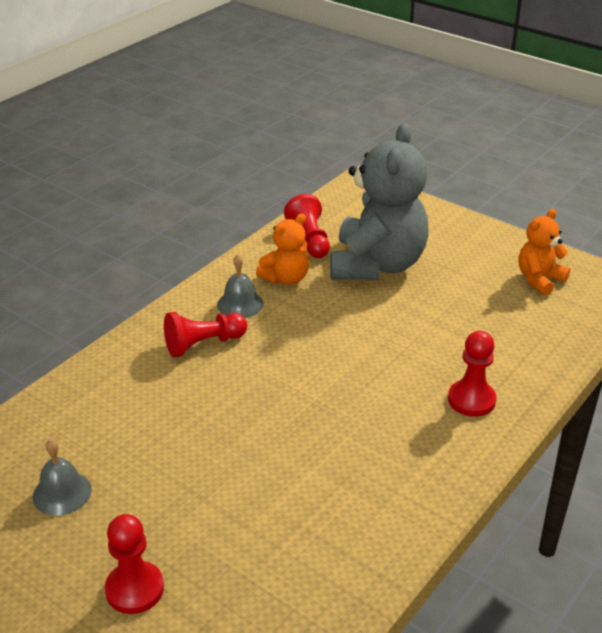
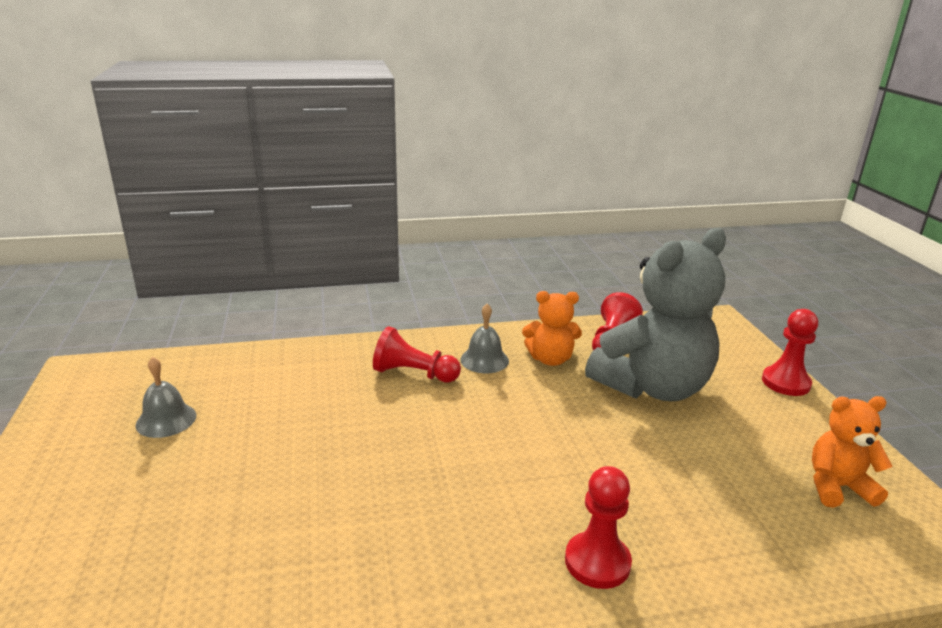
camera: 40 degrees right, 10 degrees down
red pawn [105,514,164,614] -> red pawn moved to [762,309,818,396]

